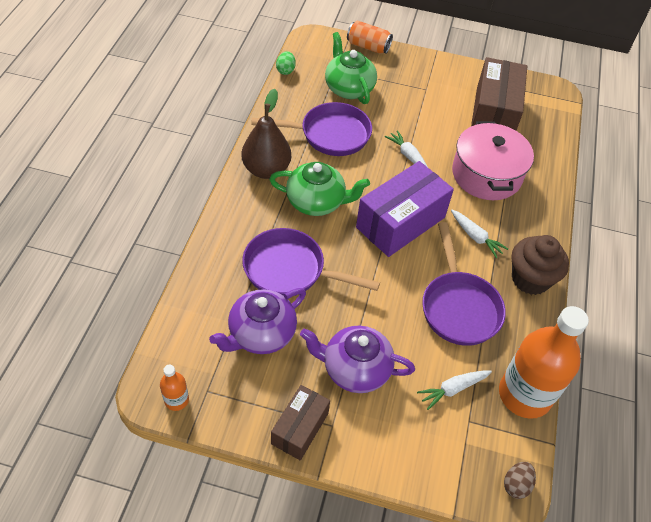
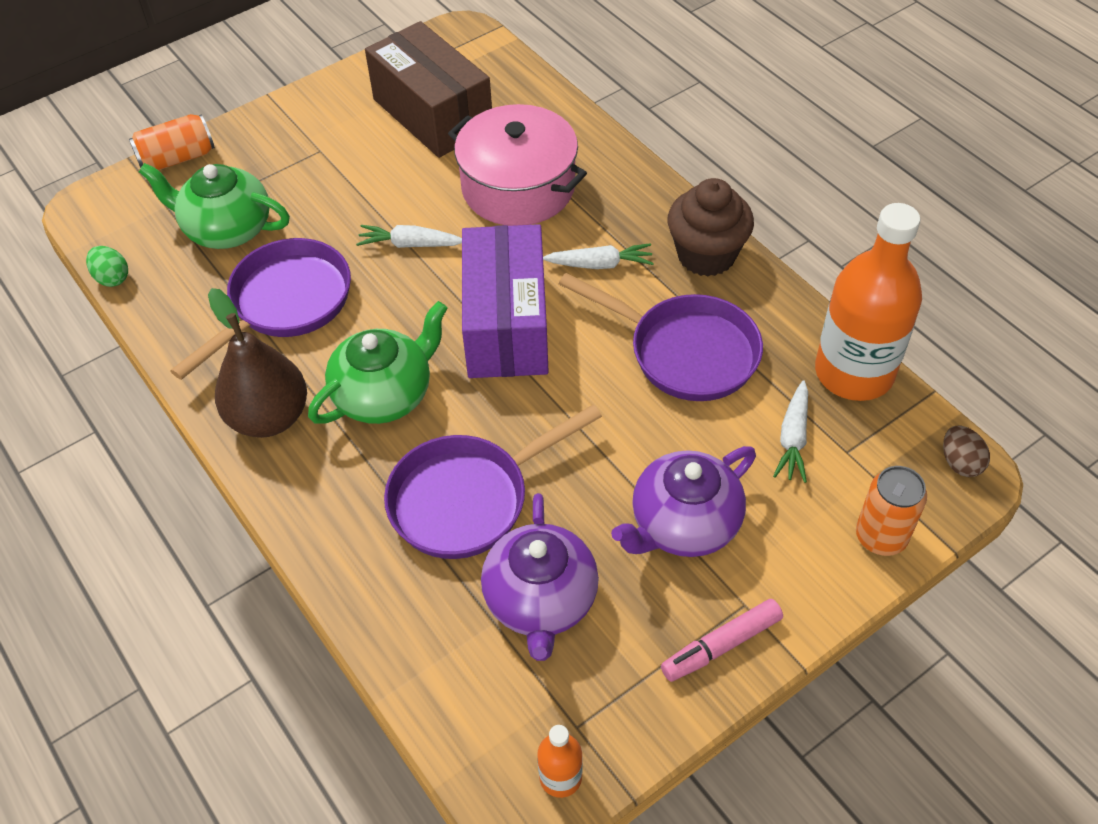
camera: 45 degrees left, 0 degrees up
brown box [271,385,330,461] -> pink marker [661,599,783,682]
none -> orange can [856,466,927,556]

